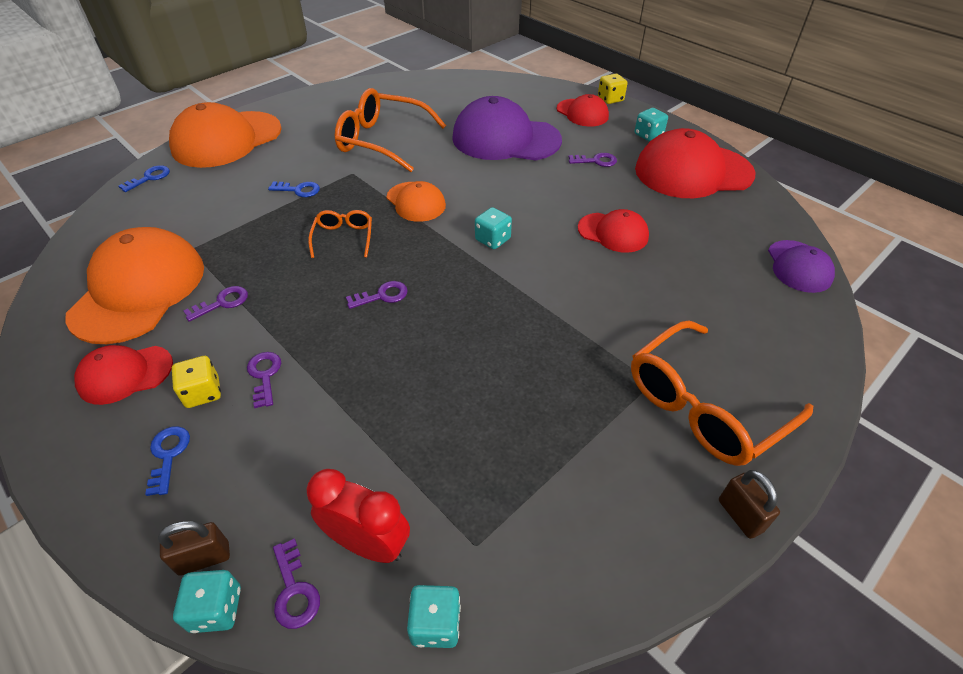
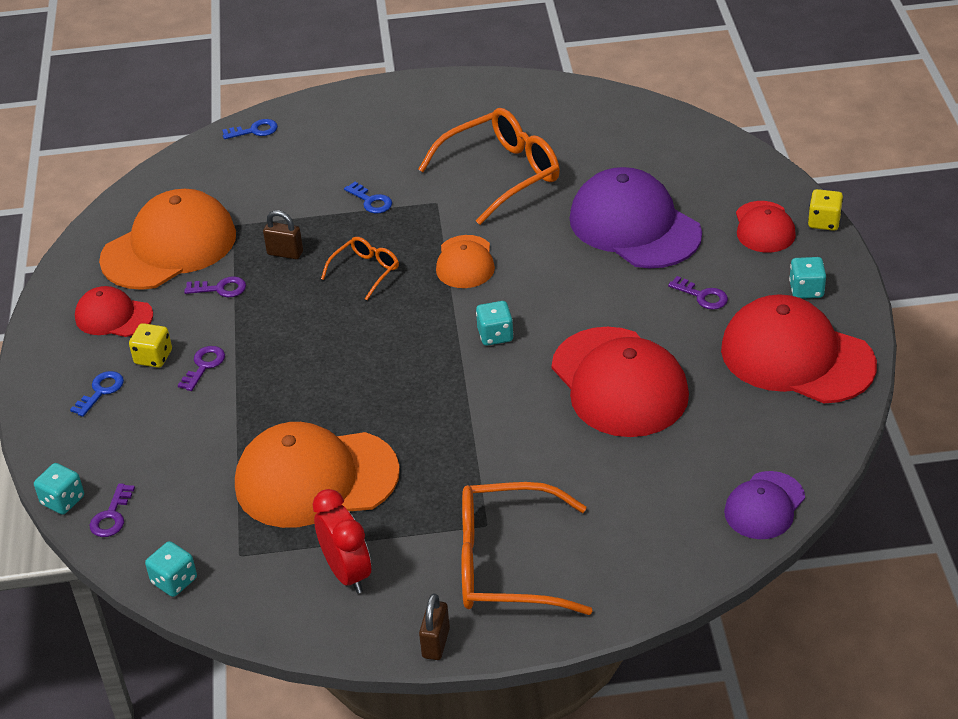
camera: 40 degrees right, 5 degrees down
brown padlock [158,520,230,576] -> brown padlock moved to [263,210,303,259]
orange cap [169,102,282,168] -> orange cap moved to [235,422,400,528]
red clock [307,469,410,563] -> red clock moved to [313,489,371,594]
orange glasses [335,88,446,172] -> orange glasses turned 90 degrees clockwise [418,108,560,225]
purple key [346,281,408,309] -> none
red cap [578,209,649,253] -> red cap [552,327,689,437], size x1.85

